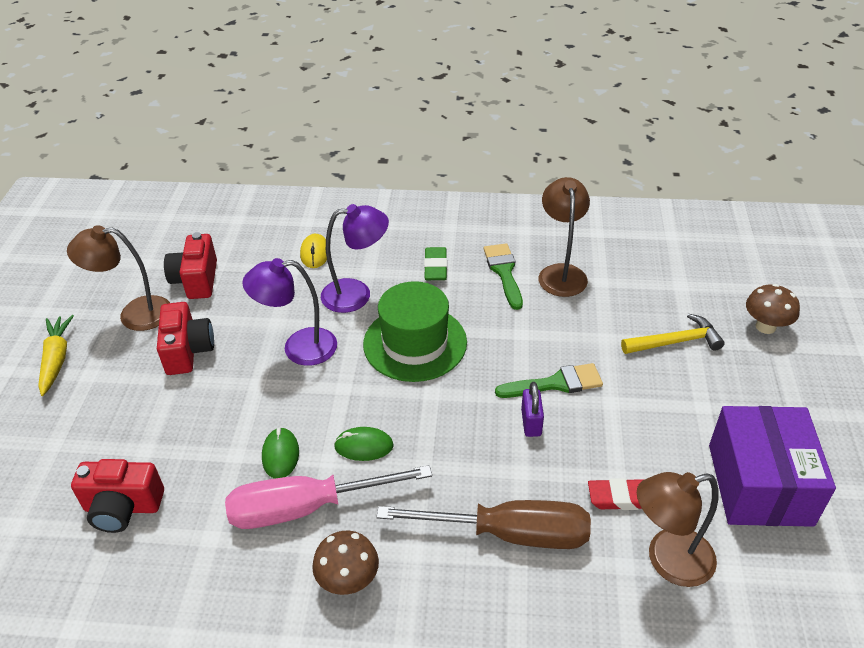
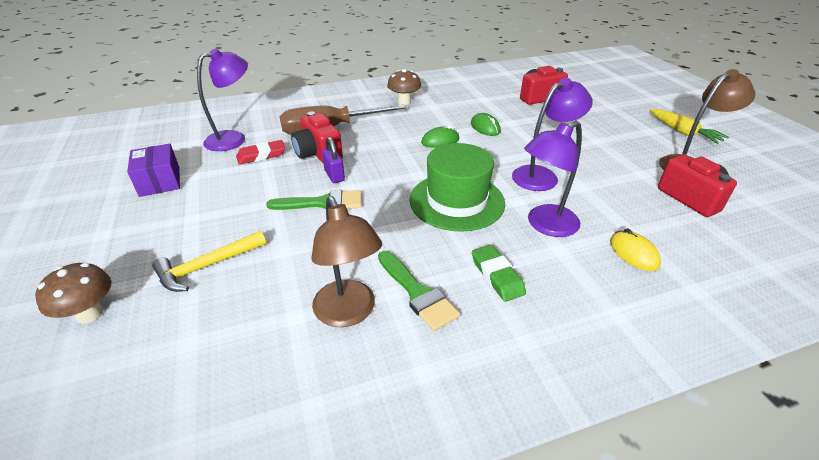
camera: 155 degrees right, 5 degrees down
red camera [157,302,214,375] -> red camera moved to [291,112,343,164]
pink screwdriver [225,465,432,529] -> none
green brush [495,363,603,398] -> green brush turned 150 degrees counterclockwise [266,190,362,210]
brown lamp [637,472,719,587] -> purple lamp [197,48,248,151]
purple box [709,406,836,527] -> purple box [127,144,180,197], size x0.60

